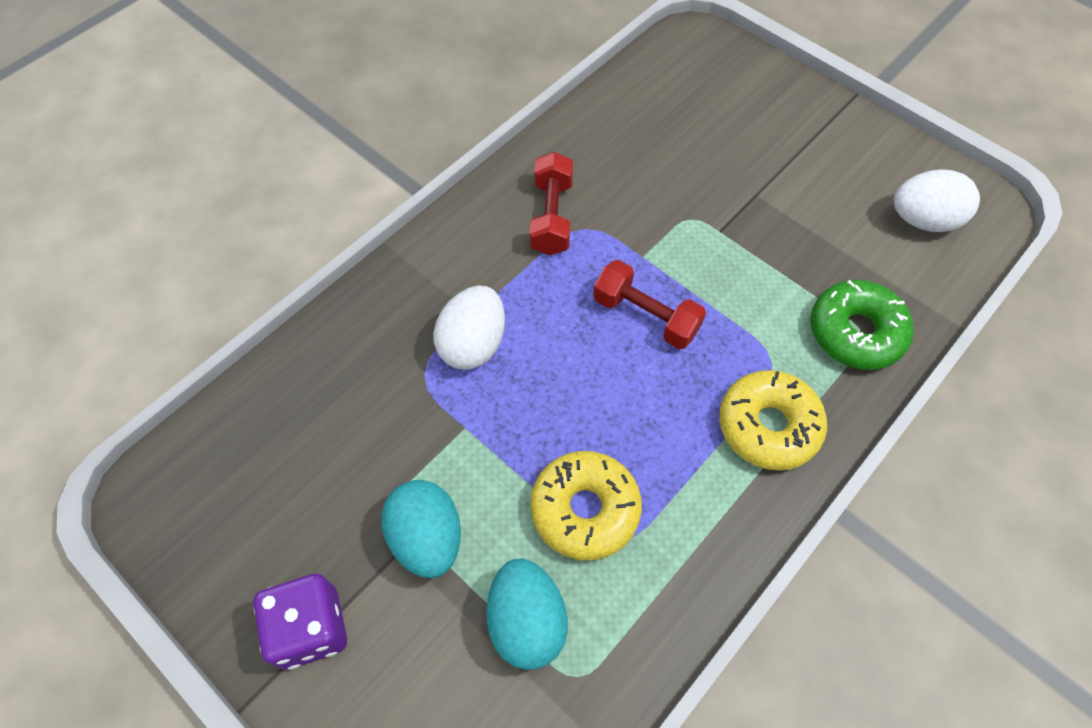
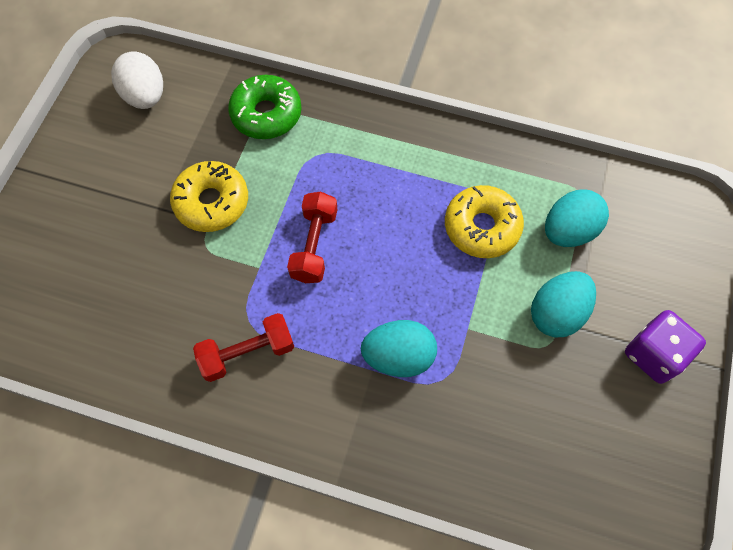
camera: 115 degrees left, 5 degrees up
white egg [433,286,505,370] -> turquoise egg [361,320,437,377]
yellow donut [719,370,827,471] -> yellow donut moved to [170,161,248,232]

